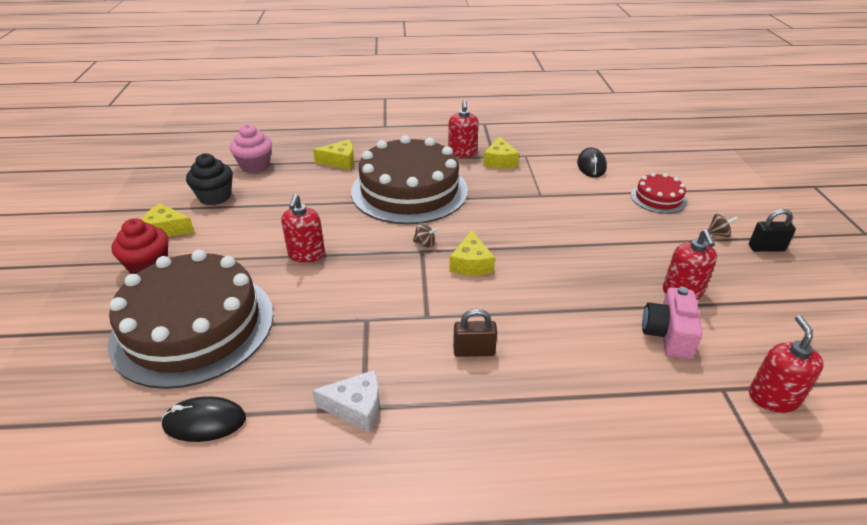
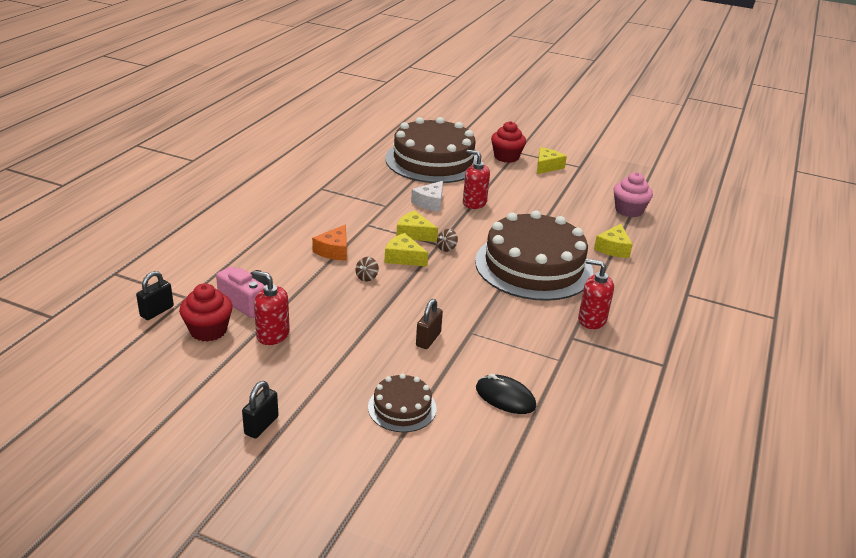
camera: 115 degrees right, 5 degrees down
black mouse [161,396,246,442] -> none
black cupcake [186,153,233,205] -> none
white cheese [312,370,380,432] -> white cheese moved to [411,181,443,212]
brown padlock [453,309,497,357] -> brown padlock moved to [416,299,443,349]
yellow cheese [483,136,519,168] -> yellow cheese moved to [396,210,438,242]
red cake [631,173,687,214] -> brown cake [368,373,437,432]
brown spinning top [708,214,738,237] -> brown spinning top moved to [356,257,379,282]
red soap dispenser [749,315,824,413] -> black padlock [136,271,174,320]
none -> red cupcake [179,283,233,342]
none -> orange cheese [312,224,347,261]

